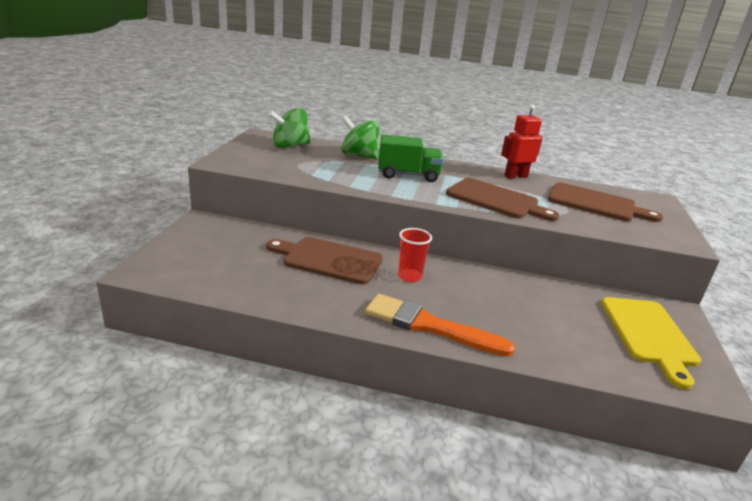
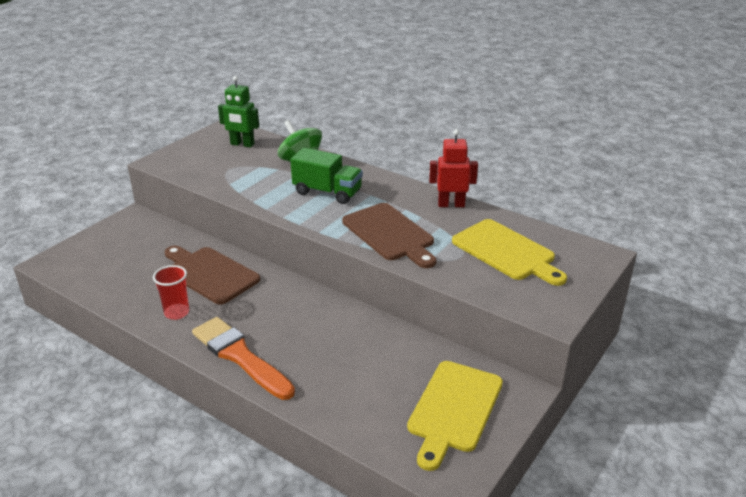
camera: 25 degrees right, 5 degrees up
green spinning top [268,108,310,148] -> green robot [218,76,259,148]
red cup [398,228,432,282] -> red cup moved to [153,265,189,320]
brown cutting board [548,182,663,222] -> yellow cutting board [452,219,567,286]

